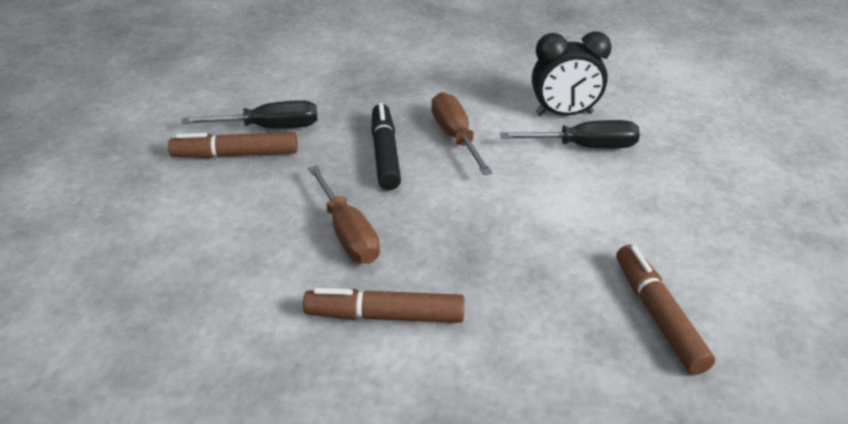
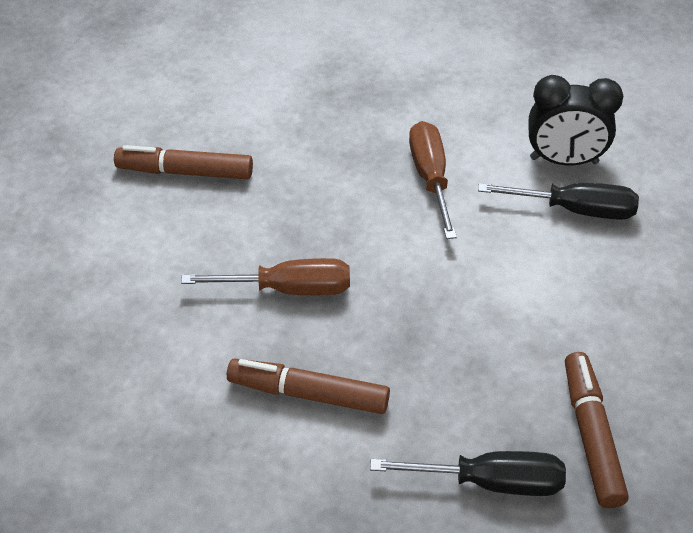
camera: 10 degrees right, 10 degrees up
black screwdriver [182,100,318,128] -> black screwdriver moved to [370,451,566,496]
brown screwdriver [308,165,380,264] -> brown screwdriver turned 75 degrees counterclockwise [181,258,350,295]
black marker [371,103,401,190] -> none

